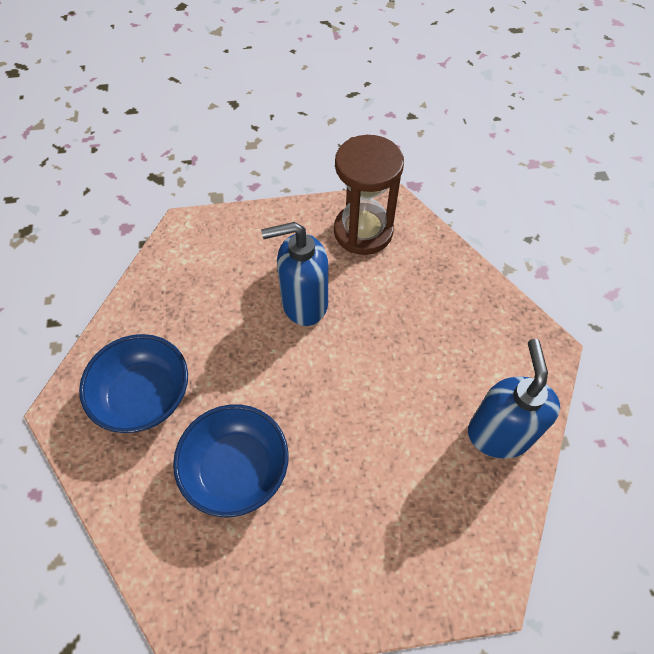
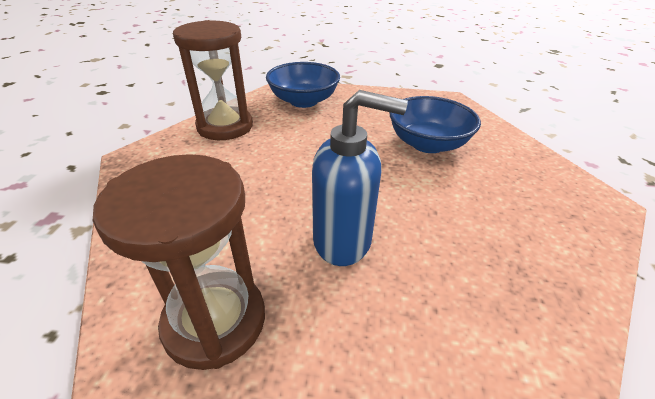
camera: 165 degrees left, 20 degrees down
blue bowl [79,334,188,433] -> blue bowl moved to [266,62,340,108]
blue soap dispenser [468,339,560,459] -> brown hourglass [173,20,253,140]

